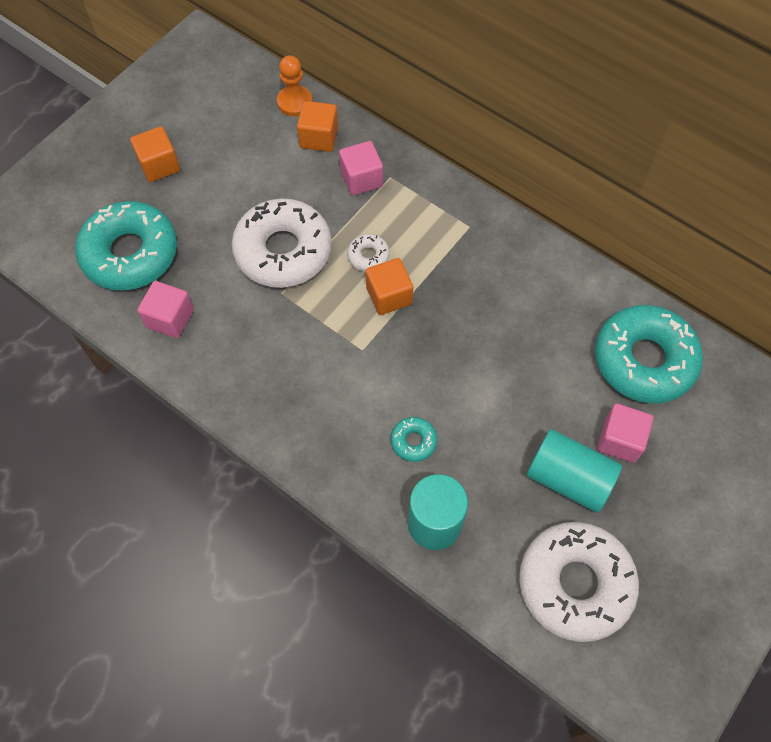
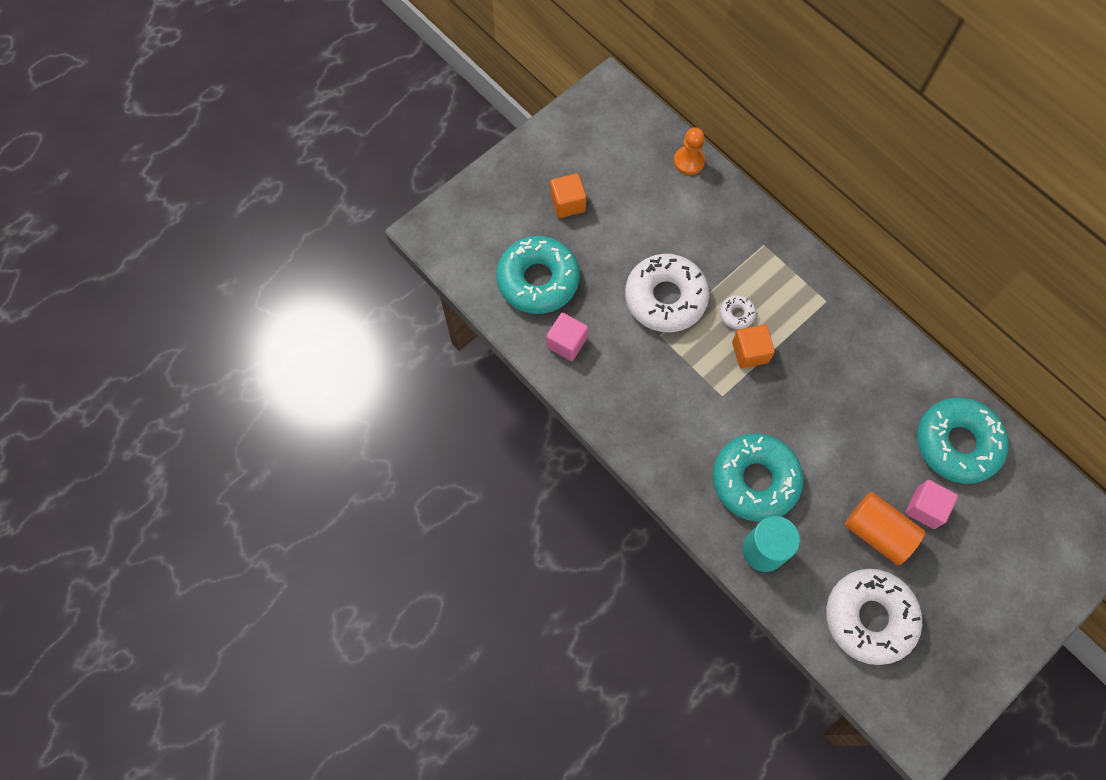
camera: 10 degrees right, 5 degrees up
orange cube [297,101,338,152] -> none
pink cube [339,141,383,196] -> none
turquoise donut [391,417,437,462] -> turquoise donut [713,433,804,522], size x2.33
turquoise cylinder [527,429,622,513] -> orange cylinder [845,492,925,565]

